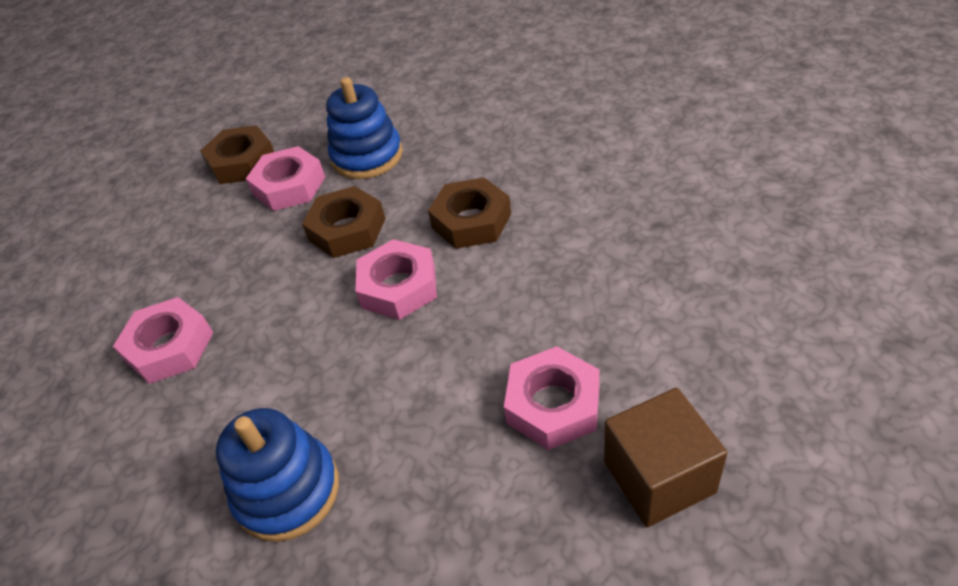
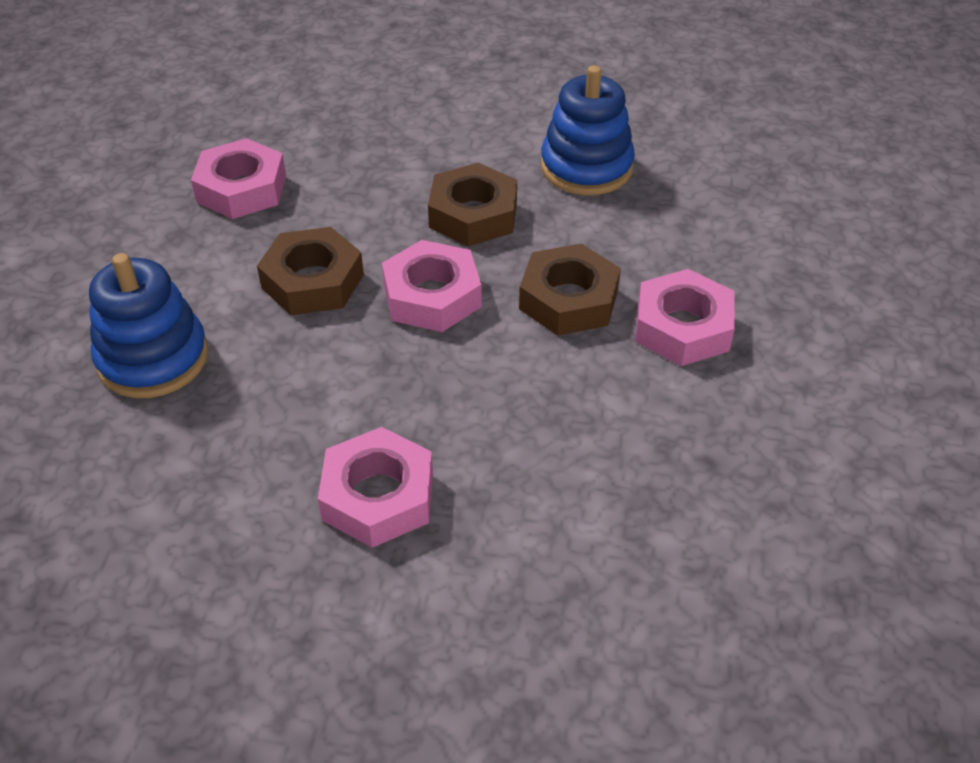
camera: 45 degrees right, 0 degrees up
brown nut [200,125,274,184] -> brown nut moved to [257,227,364,315]
pink nut [246,146,325,211] -> pink nut moved to [635,269,735,366]
brown cube [604,388,728,527] -> none

